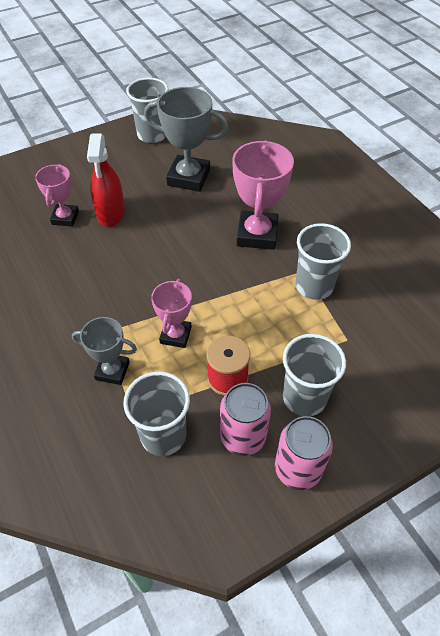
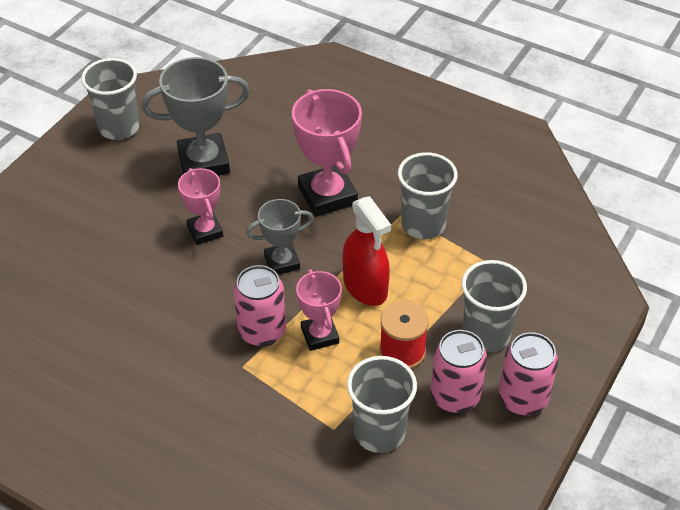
camera: 30 degrees left, 5 degrees down
pink trophy [35,164,79,227] -> pink trophy moved to [178,168,223,245]
grey trophy [72,317,137,385] -> grey trophy moved to [246,199,314,275]
red spray bottle [87,134,125,227] -> red spray bottle moved to [343,196,391,306]
none -> pink can [234,265,286,347]

